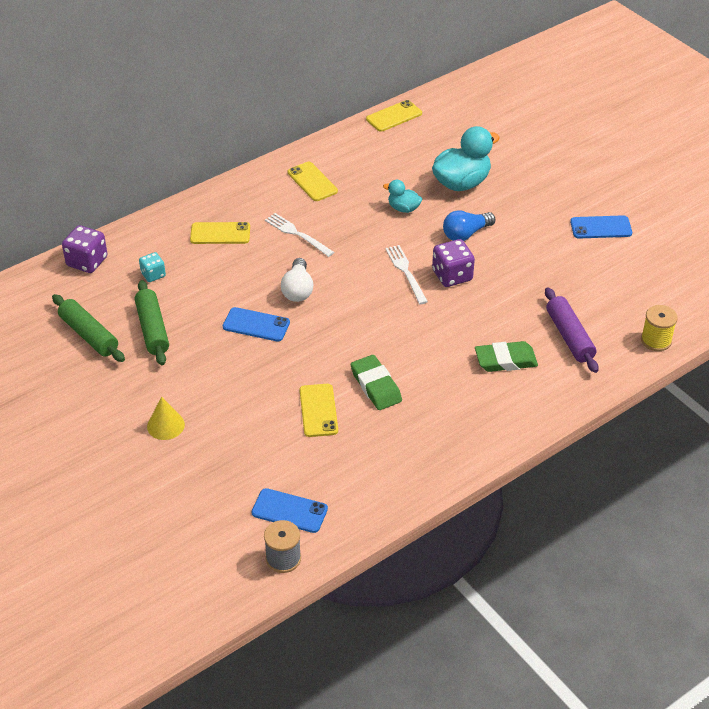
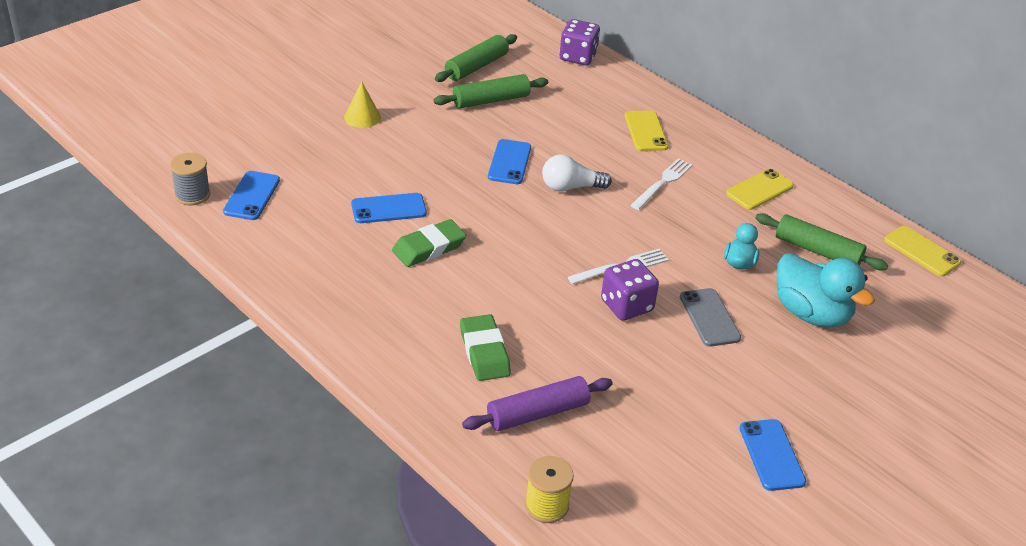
camera: 80 degrees right, 5 degrees down
turquoise dice [139,252,166,282] -> none
yellow phone [300,384,338,437] -> blue phone [351,193,427,223]
blue light bulb [443,210,495,241] -> grey phone [680,288,741,347]
none -> green rolling pin [755,213,888,270]

